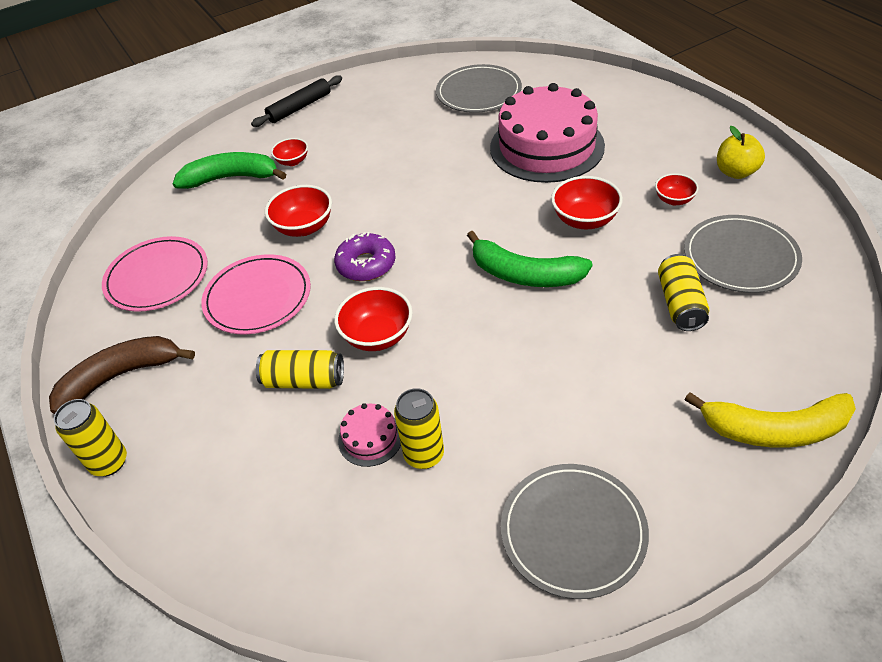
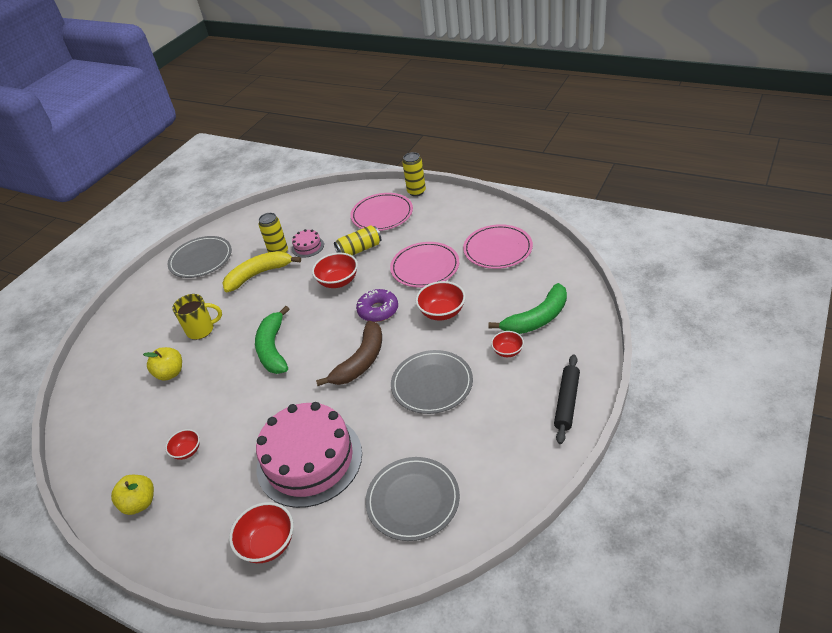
camera: 150 degrees right, 5 degrees down
brown banana [49,336,195,414] -> brown banana moved to [316,321,382,386]
green banana [467,230,593,287] -> green banana turned 90 degrees counterclockwise [255,306,289,374]
red bowl [551,176,623,229] -> red bowl moved to [229,502,294,563]
yellow can [658,254,709,331] -> yellow apple [143,347,182,381]
grey plate [684,215,802,293] -> grey plate moved to [391,350,473,414]
yellow banana [685,392,856,448] -> yellow banana moved to [222,251,301,292]
none -> yellow mug [172,294,222,340]
none -> pink plate [350,193,413,231]

